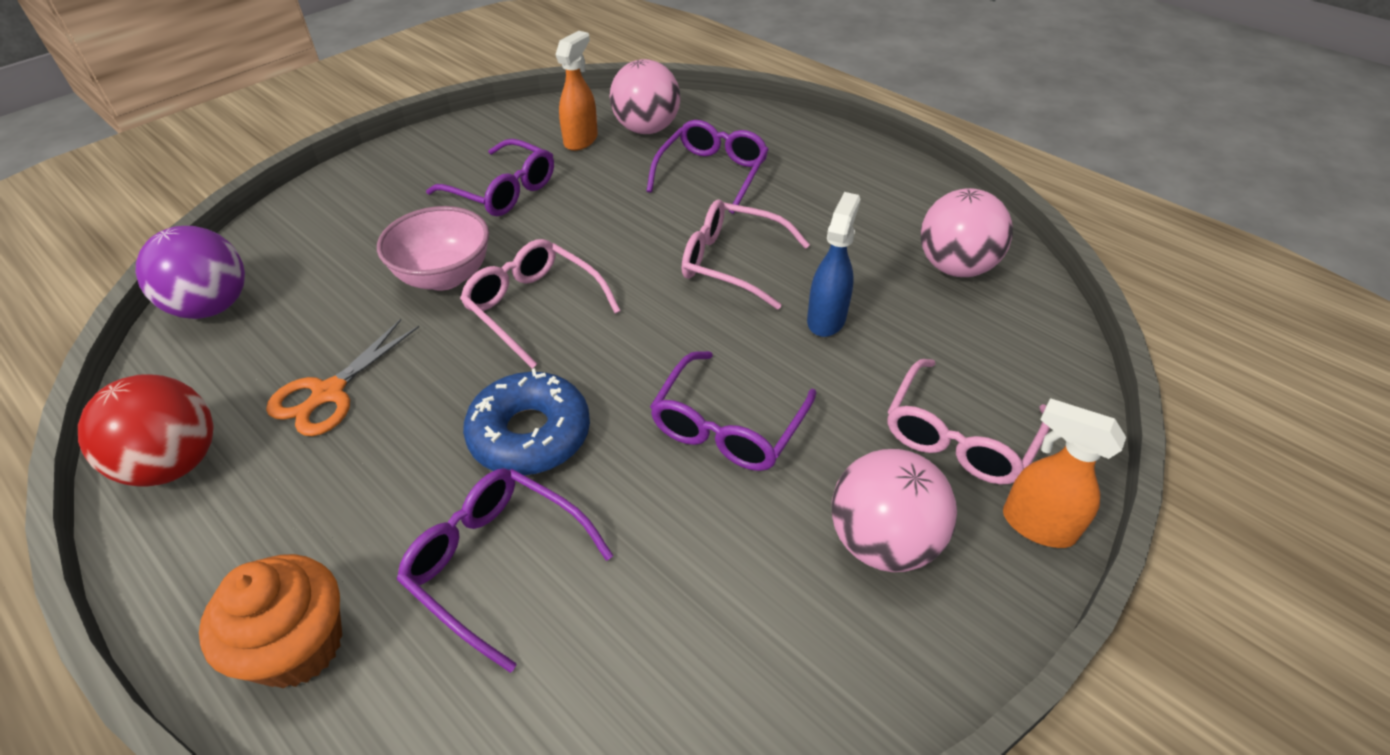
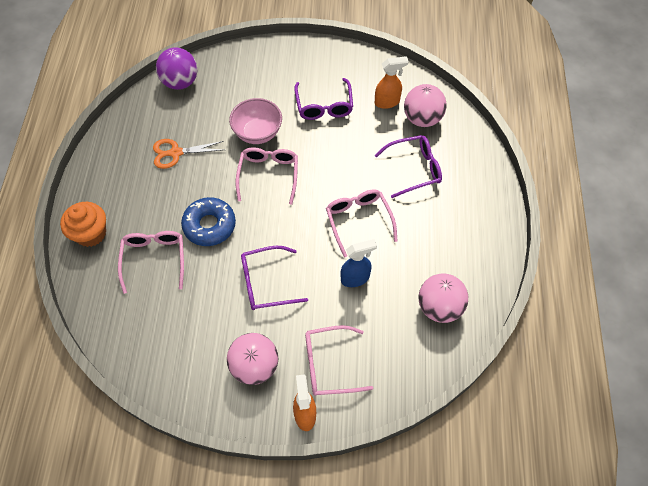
camera: 50 degrees right, 15 degrees up
red ball [78,374,214,487] -> none
purple glasses [397,468,613,673] -> pink glasses [118,231,184,294]

